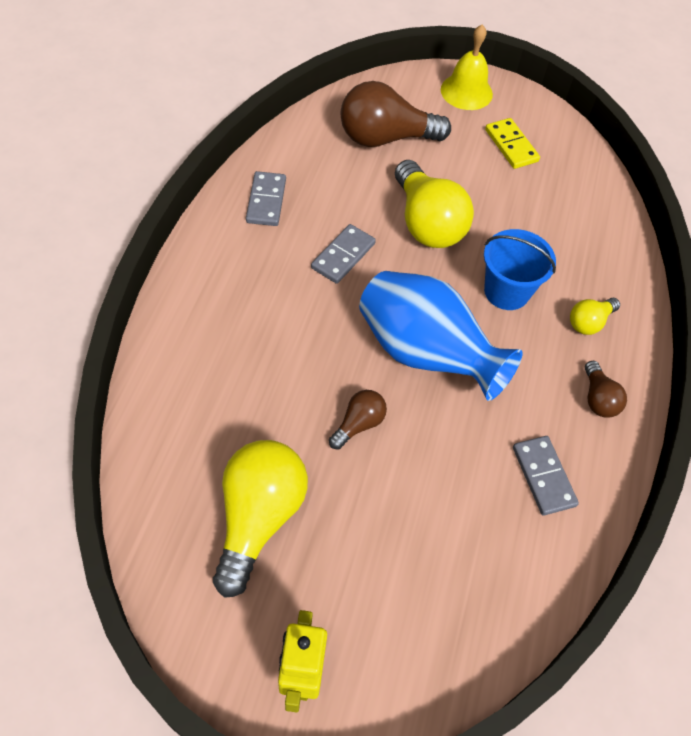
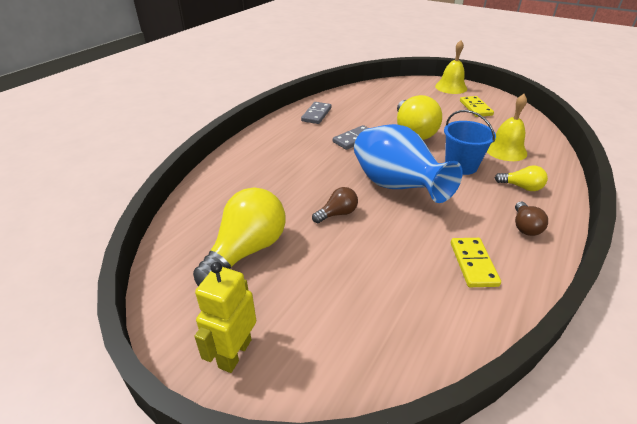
camera: 20 degrees right, 20 degrees down
brown light bulb [340,81,451,147] -> none
grey domino [513,436,579,516] -> yellow domino [451,238,501,287]
yellow light bulb [570,298,620,335] -> yellow light bulb turned 135 degrees counterclockwise [495,165,548,191]
none -> yellow bell [487,94,527,161]

